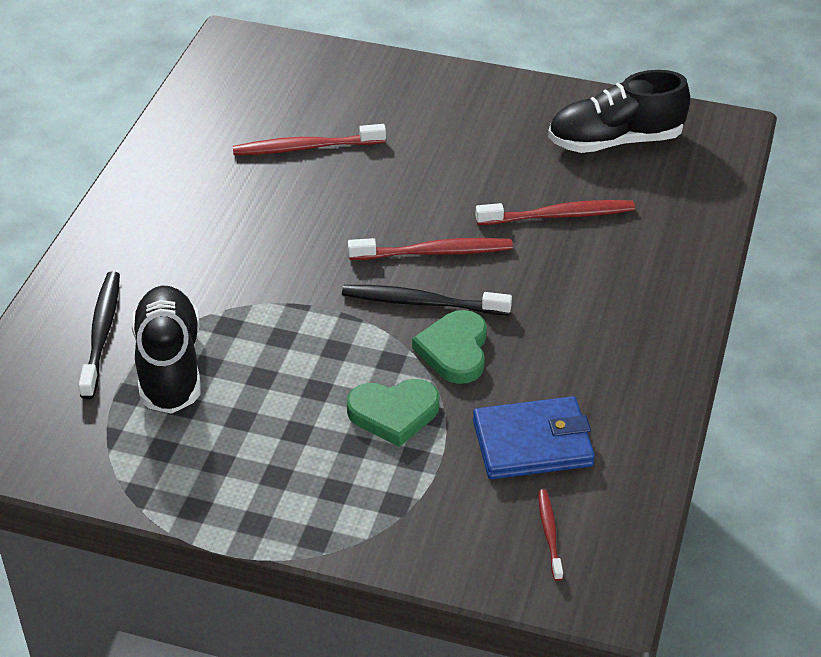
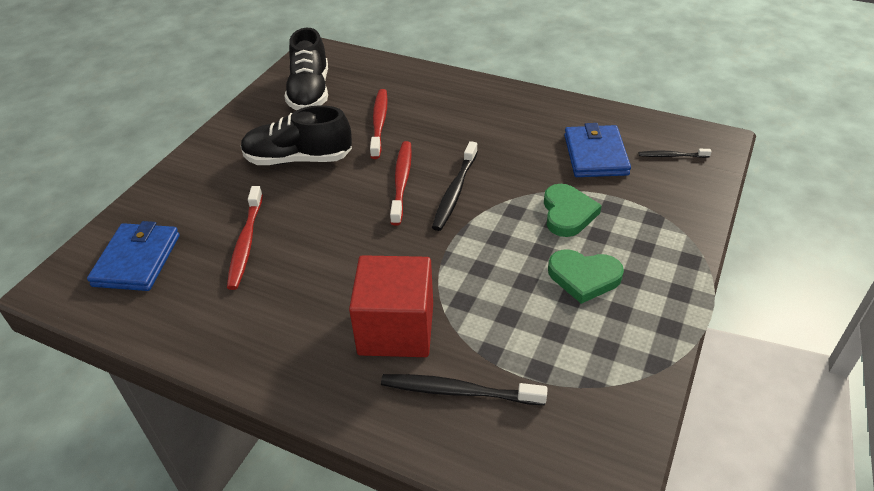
camera: 80 degrees left, 0 degrees up
black shoe [131,286,200,414] -> black shoe moved to [241,105,352,165]
green heart [412,310,487,384] -> green heart moved to [548,250,624,304]
red toothbrush [538,489,563,581] -> black toothbrush [639,149,712,158]
none -> blue wallet [87,221,180,291]
none -> red cube [349,255,433,357]

